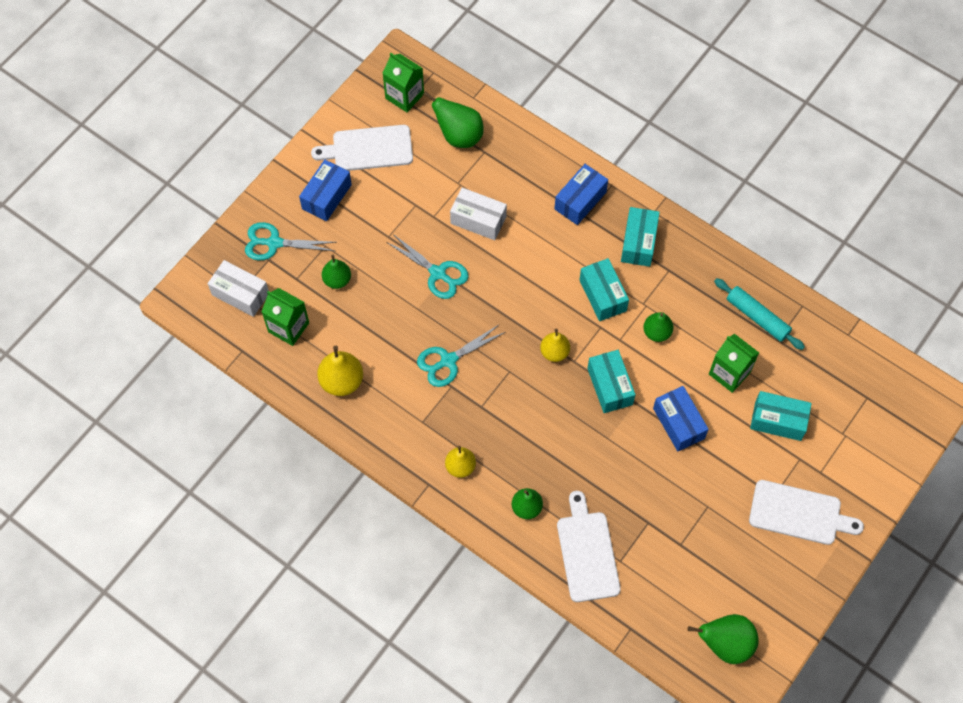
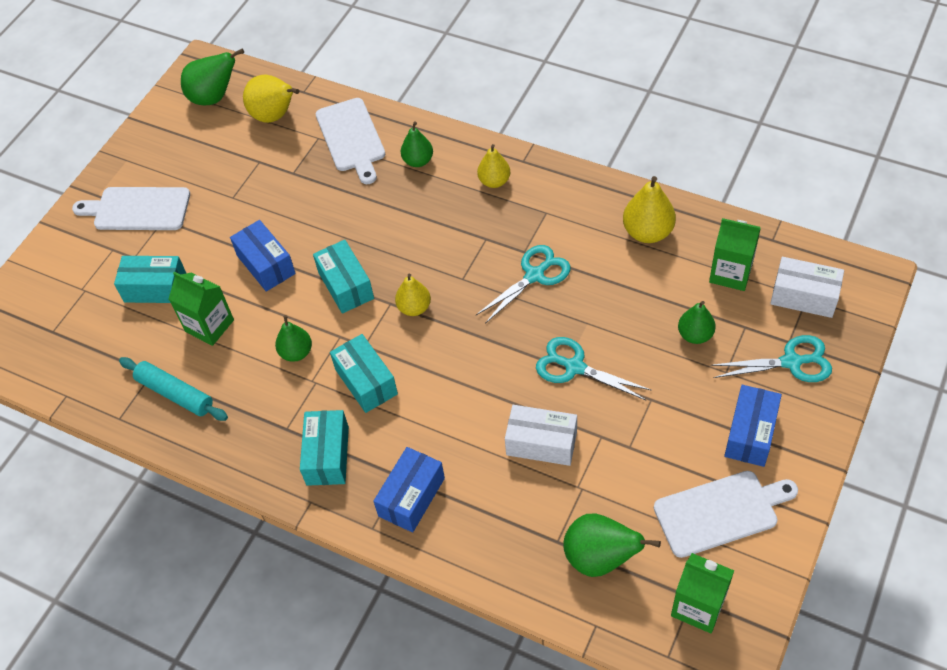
camera: 175 degrees right, 10 degrees down
none -> yellow pear [243,75,299,123]

